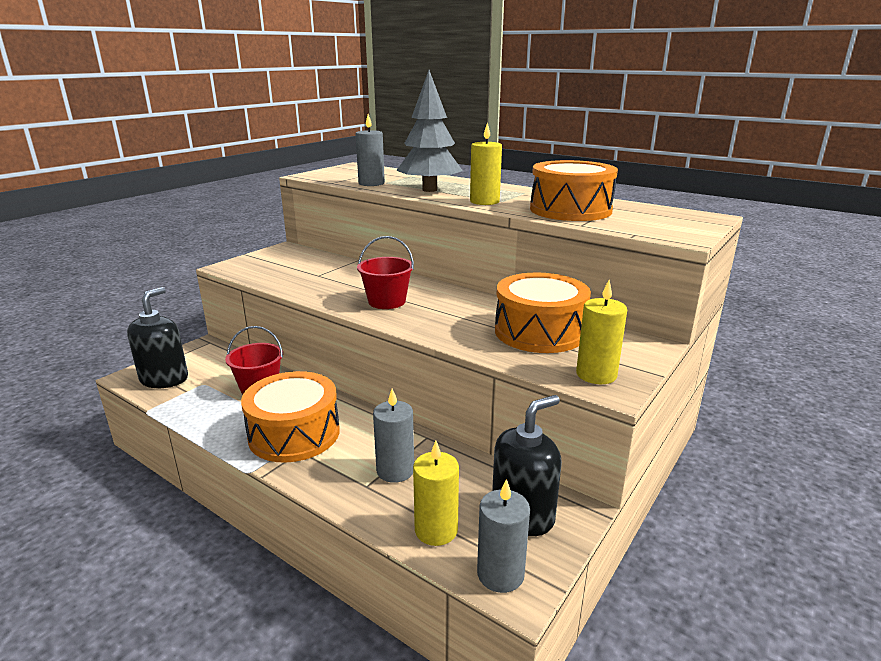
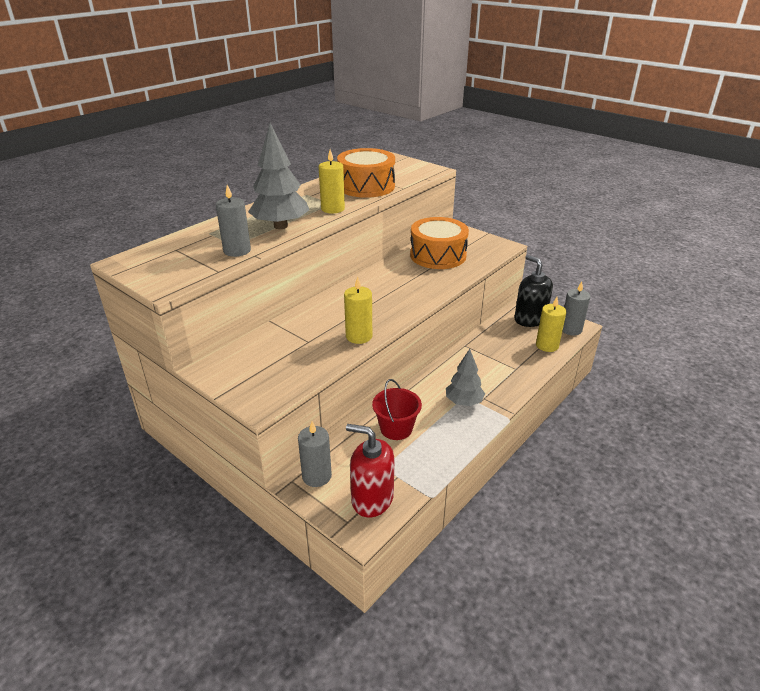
camera: 85 degrees left, 10 degrees up
black soap dispenser [127,287,188,388] -> red soap dispenser [346,424,395,518]
orange drum [241,371,340,463] -> grey tree [446,349,485,406]
red bucket [357,236,414,309] -> none
grey candle [373,388,414,483] -> grey candle moved to [298,422,332,487]
yellow candle [576,280,627,384] -> yellow candle moved to [344,277,372,344]

